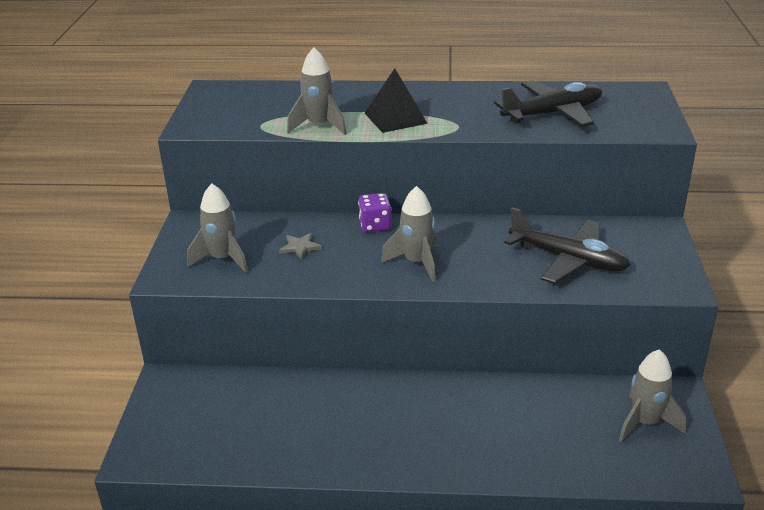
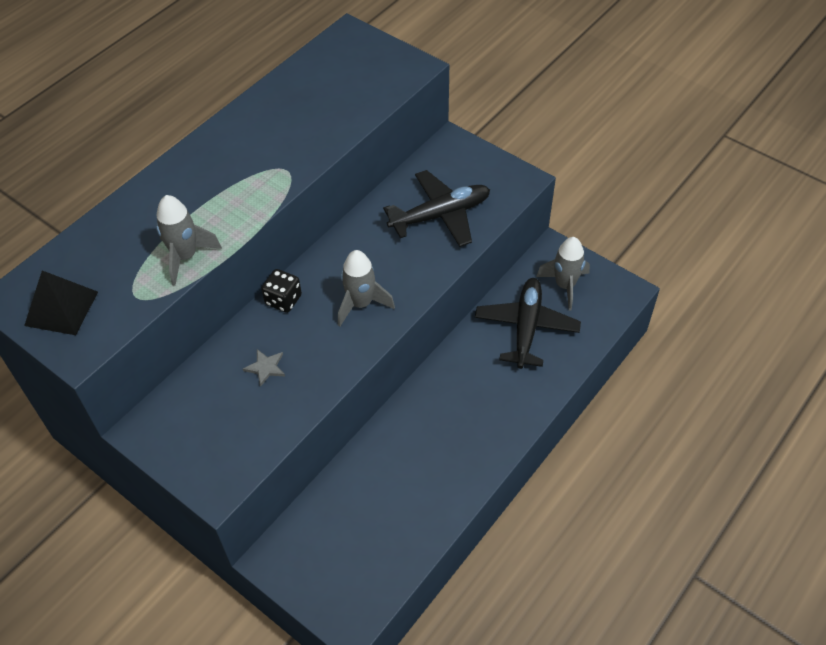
camera: 55 degrees left, 20 degrees up
grey rocket [187,184,248,273] -> none
purple dice [358,193,391,232] -> black dice [261,269,302,313]
black pyramid [365,68,428,133] -> black pyramid moved to [24,270,98,335]
black plane [494,80,602,127] -> black plane moved to [475,278,581,369]

